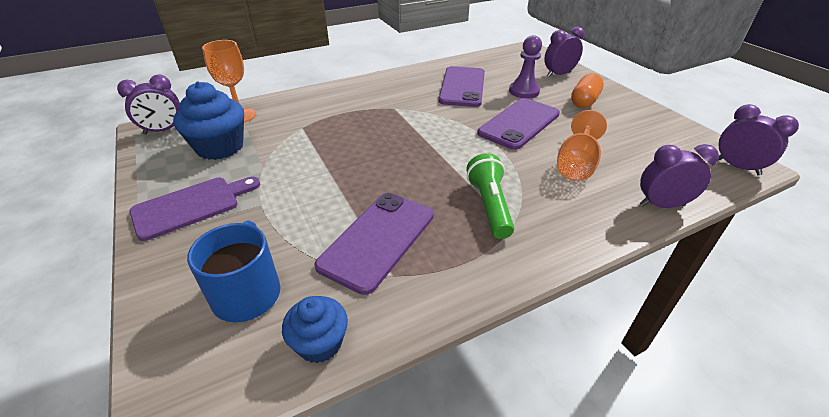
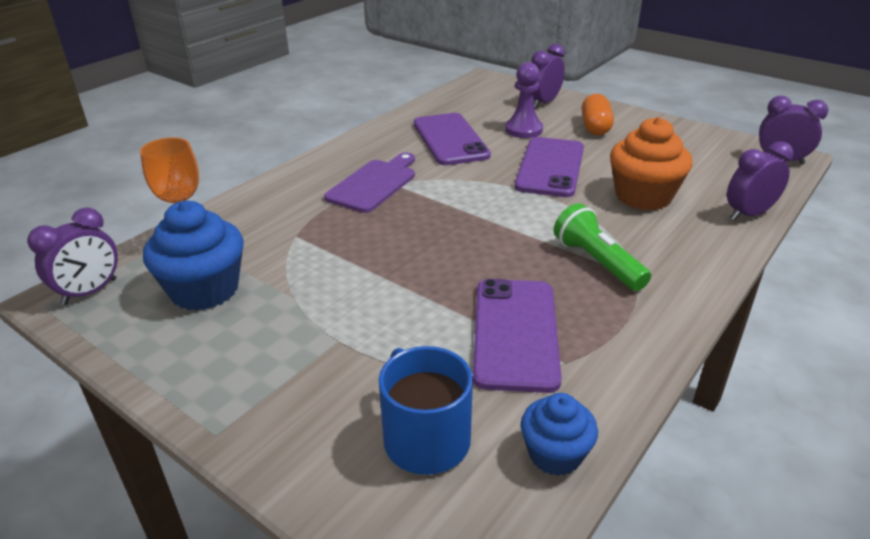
camera: 25 degrees left, 5 degrees down
purple cutting board [130,177,260,241] -> purple cutting board moved to [324,153,415,213]
orange goblet [557,110,607,181] -> orange cupcake [610,117,692,210]

